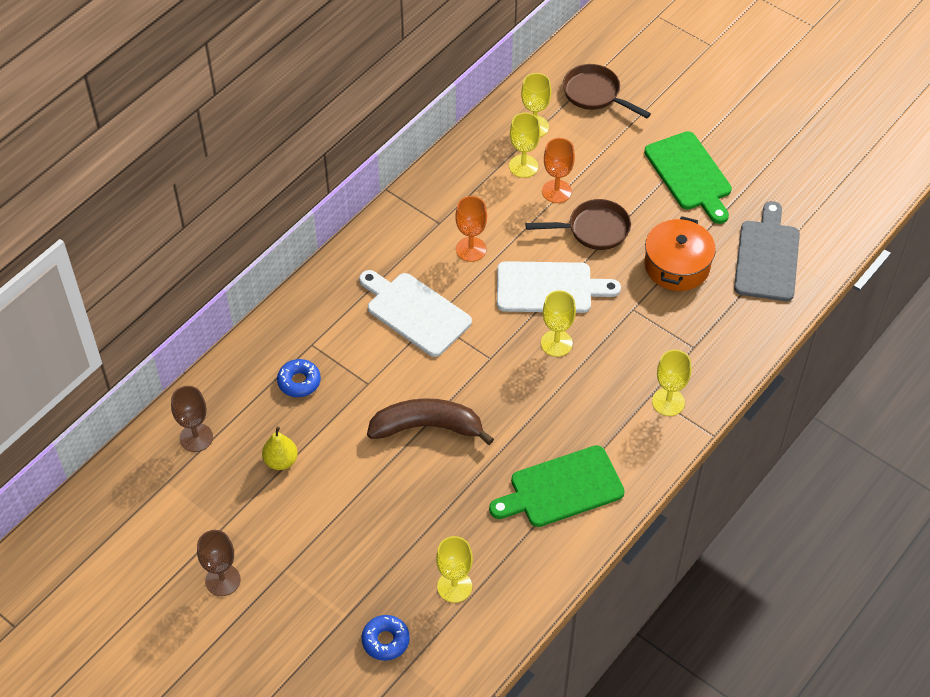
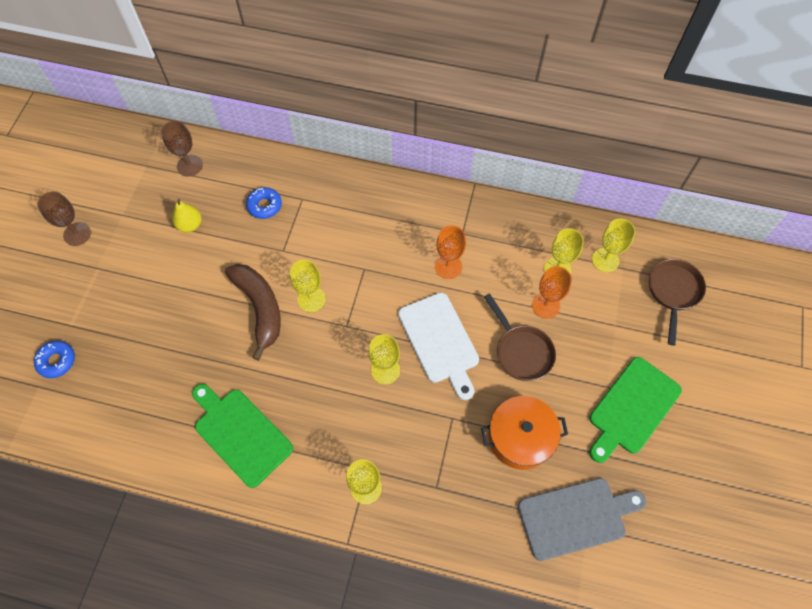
camera: 65 degrees right, 10 degrees up
white cutting board [359,270,472,357] -> none
yellow goblet [436,536,473,603] -> yellow goblet moved to [290,260,326,312]

